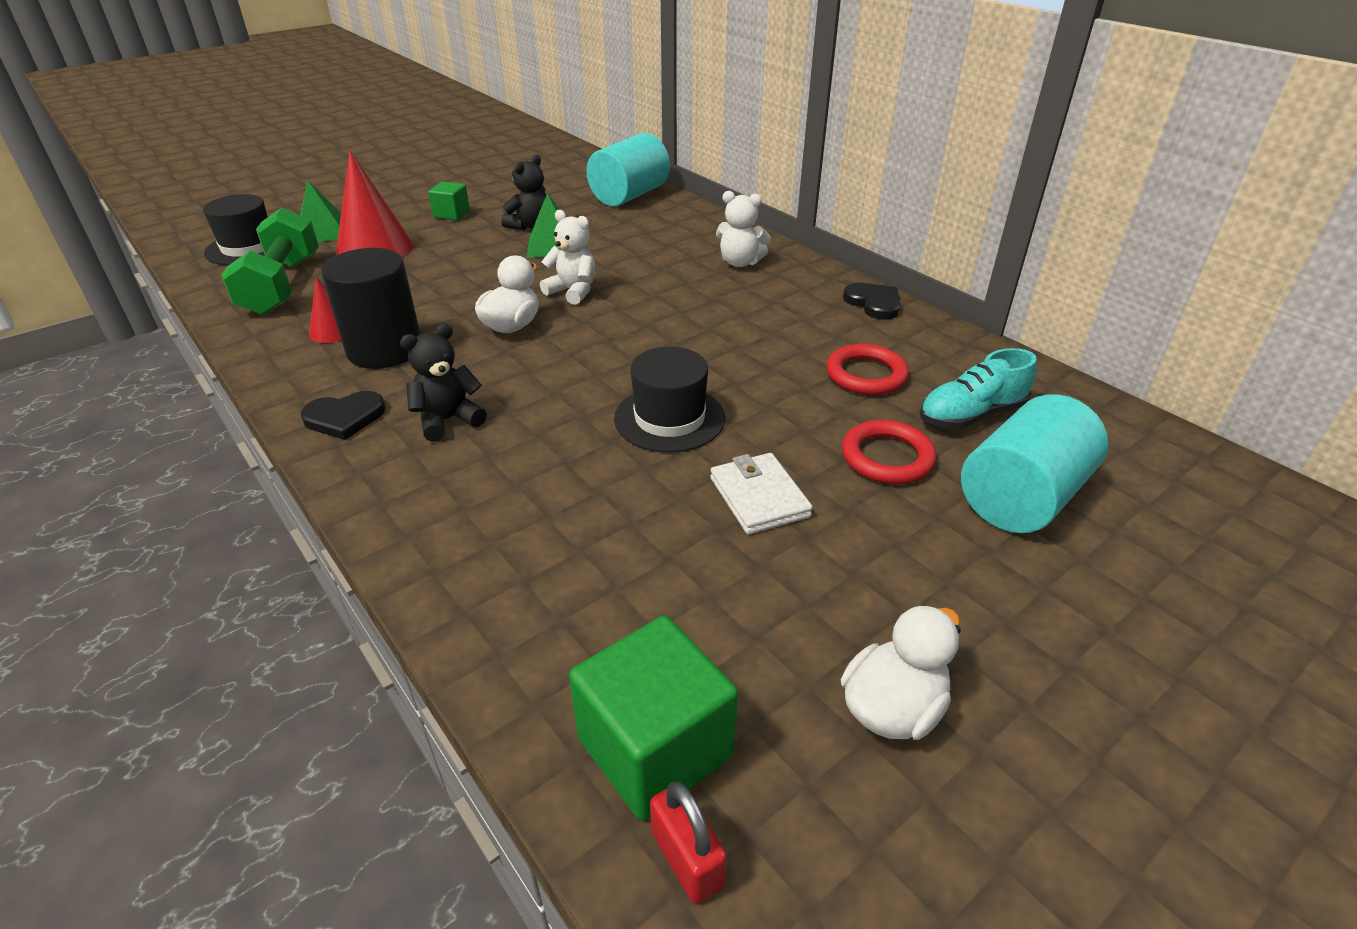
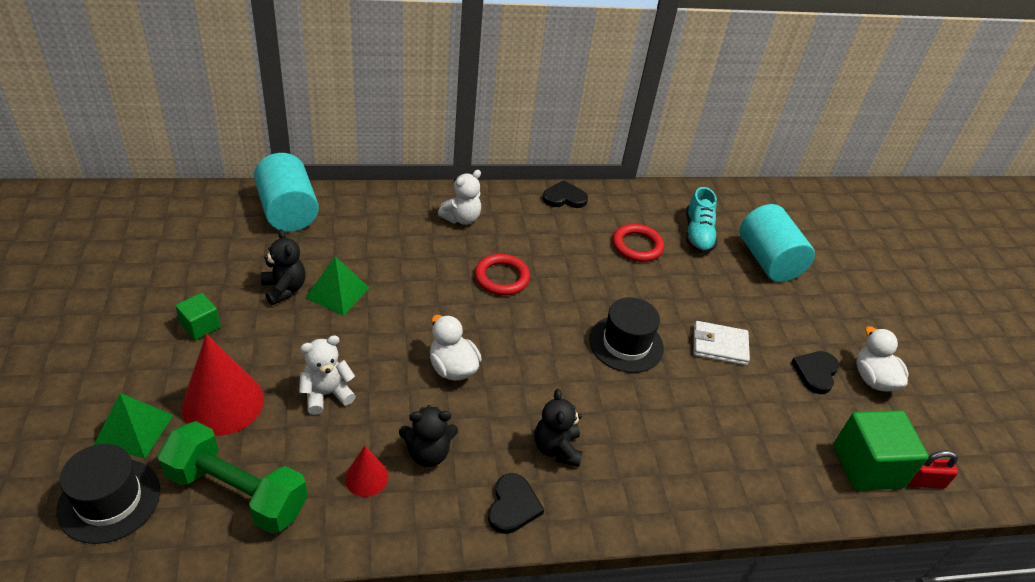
camera: 65 degrees left, 5 degrees up
black cylinder [321,248,421,369] -> black teddy bear [399,405,458,467]
white teddy bear [540,210,596,305] -> white teddy bear moved to [299,335,356,415]
red ring [842,420,937,484] -> red ring moved to [475,254,530,295]
none -> black heart [791,351,839,394]

